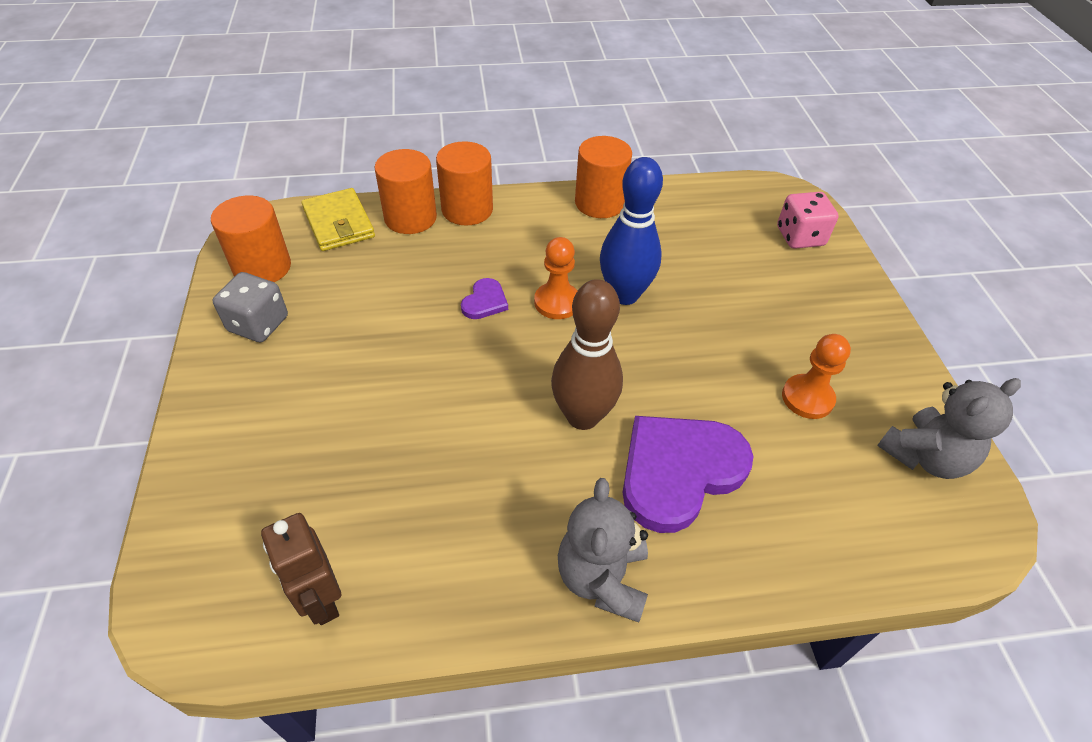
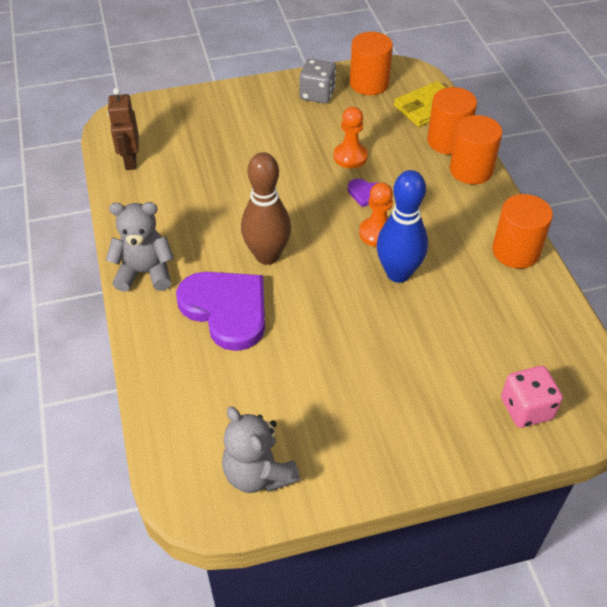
camera: 85 degrees right, 0 degrees up
brown robot [261,513,341,625] -> brown robot turned 60 degrees counterclockwise [107,88,139,170]
orange pawn [782,334,851,419] -> orange pawn moved to [334,107,368,168]

